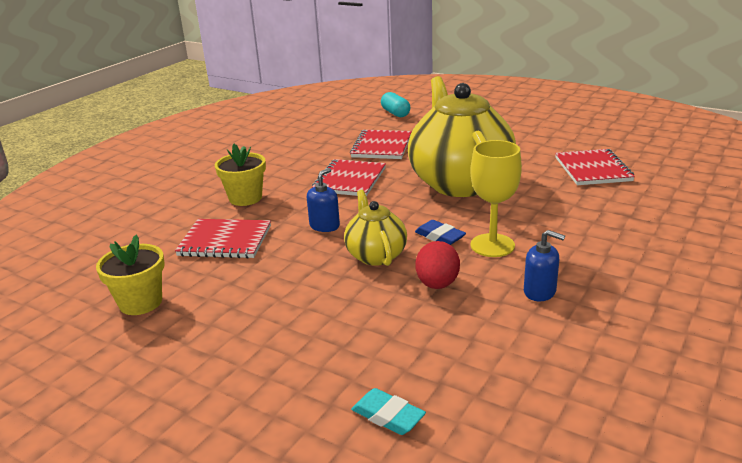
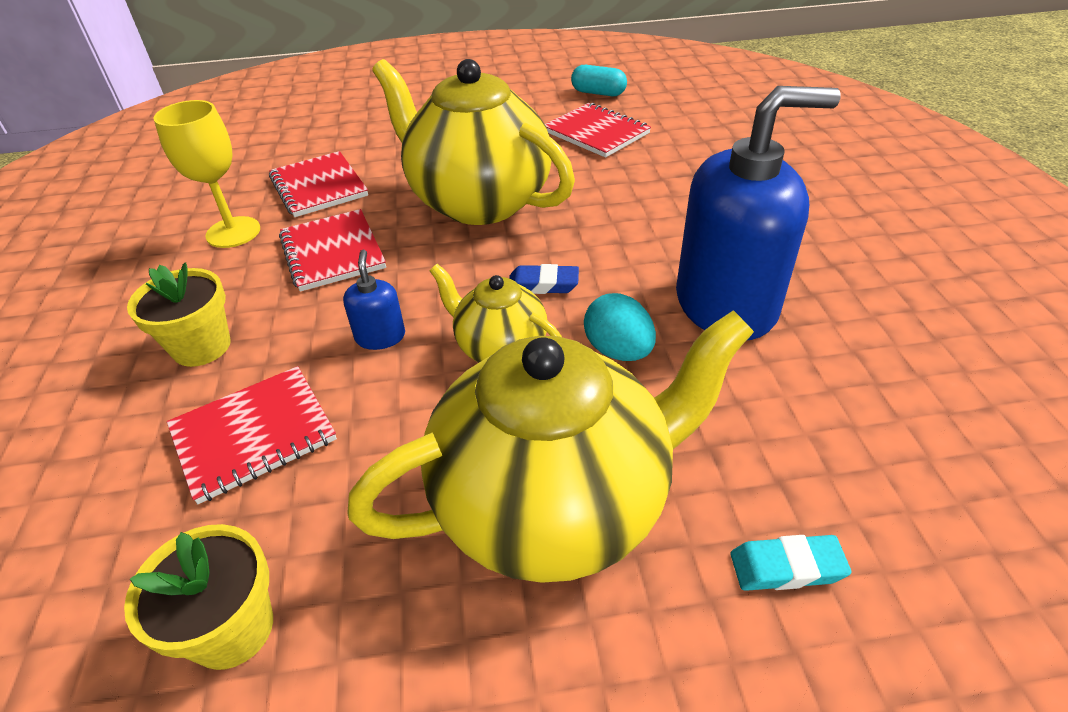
camera: 40 degrees left, 15 degrees up
turquoise capsule [381,92,410,117] -> turquoise capsule moved to [571,65,627,96]
red egg [415,241,460,289] -> turquoise egg [584,293,656,361]
yellow goblet [470,140,522,257] -> yellow goblet moved to [153,100,260,248]
blue soap dispenser [524,230,565,301] -> blue soap dispenser [676,86,841,340], size x2.43
none -> yellow teapot [347,310,754,583]

